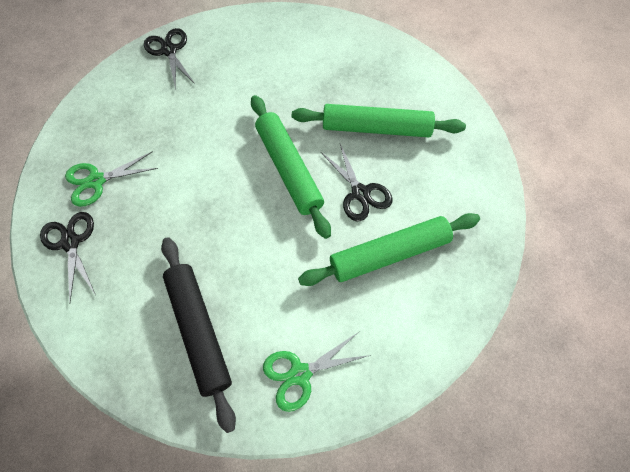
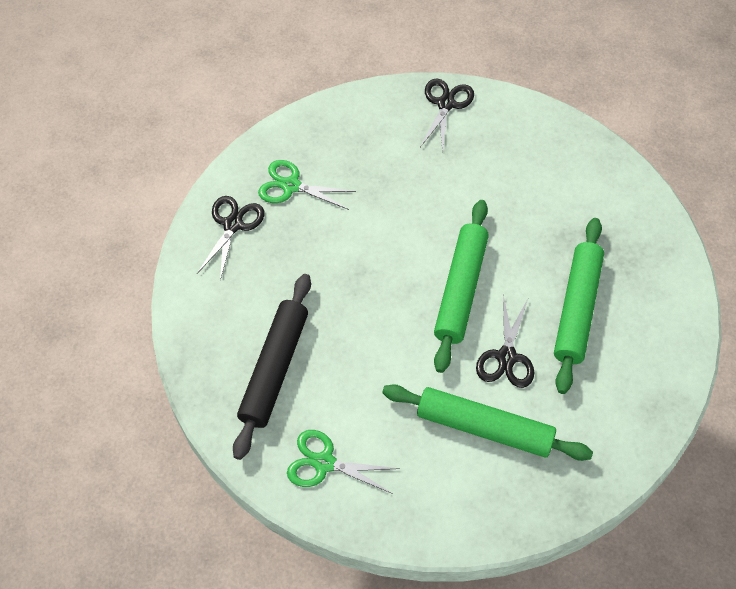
camera: 40 degrees right, 5 degrees down
green rolling pin [292,104,466,137] -> green rolling pin turned 60 degrees clockwise [554,218,604,394]

